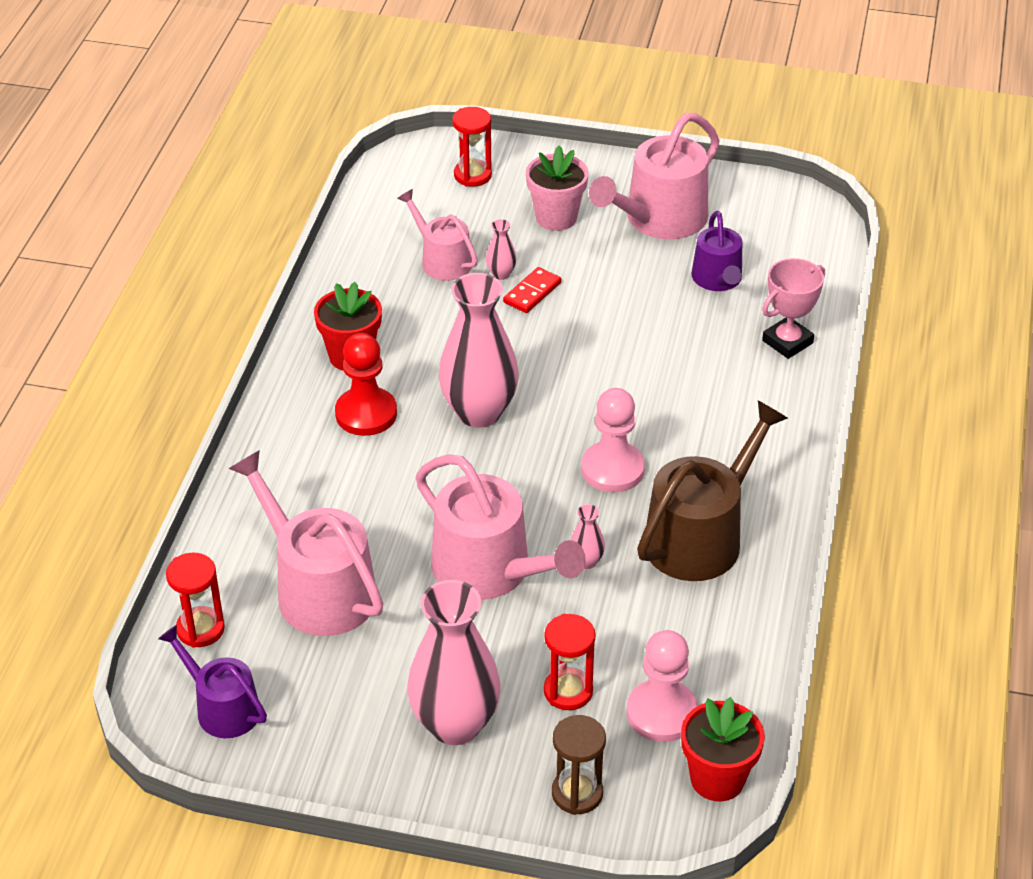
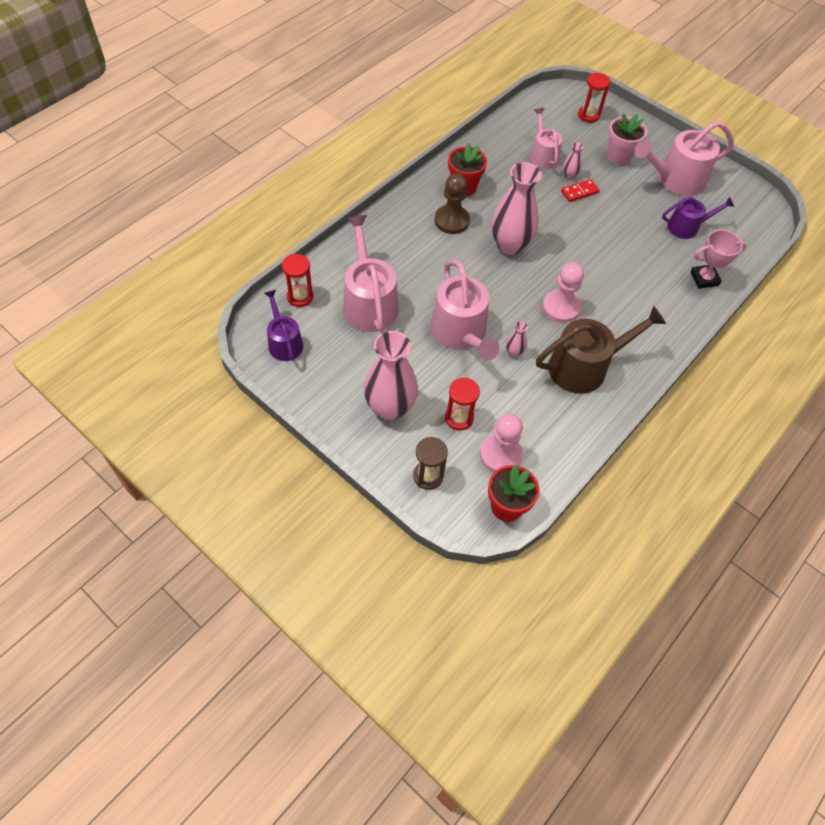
camera: 25 degrees right, 15 degrees up
red pawn [335,333,397,436] -> brown pawn [435,173,470,234]
purple watering can [691,211,742,291] -> purple watering can turned 120 degrees counterclockwise [662,196,734,239]

